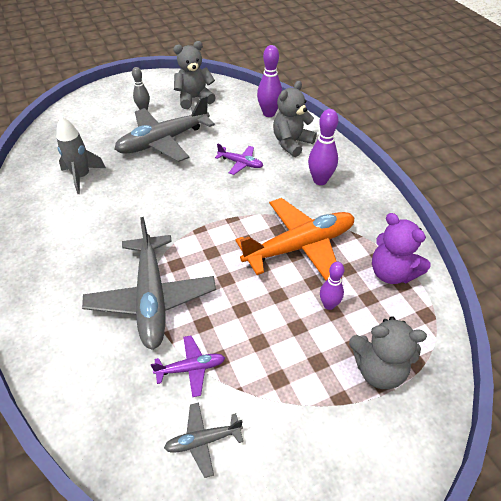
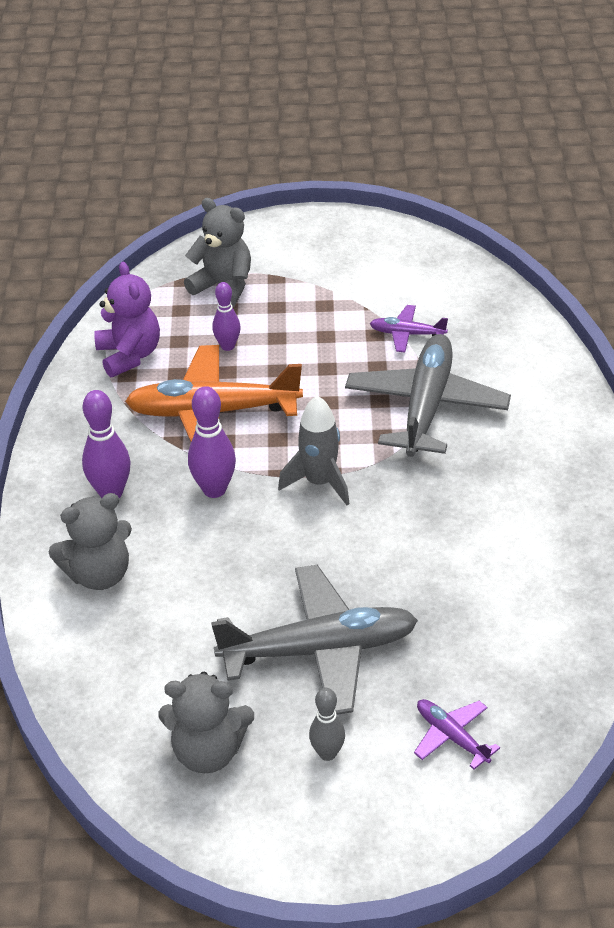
camera: 155 degrees left, 5 degrees down
grey rocket [56,117,106,194] -> grey rocket moved to [278,396,350,505]
grey plane [164,402,243,478] -> none
purple plane [215,143,263,175] -> purple plane moved to [414,699,500,770]
purple bowling pin [257,45,282,117] -> purple bowling pin moved to [188,386,236,498]

